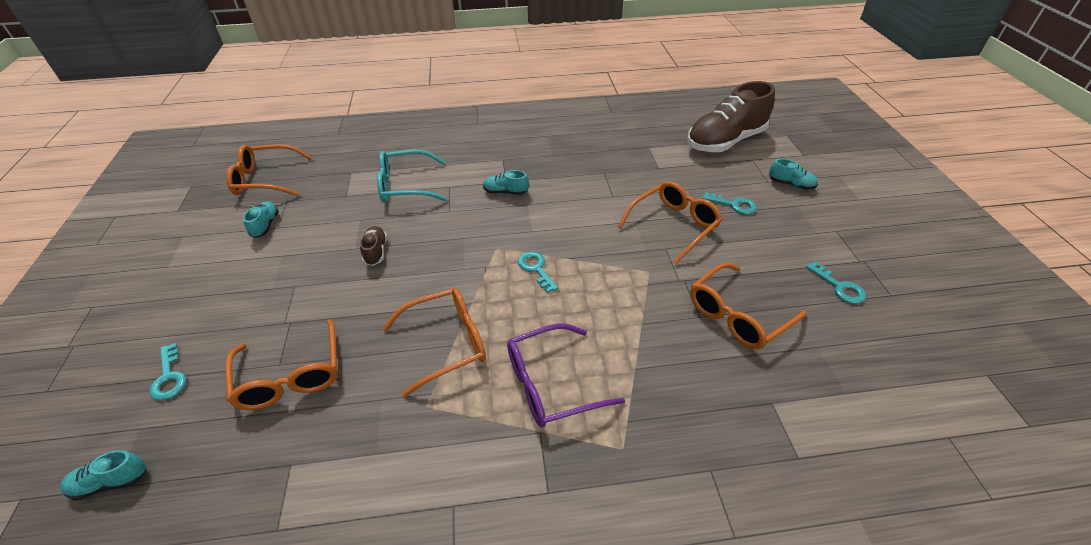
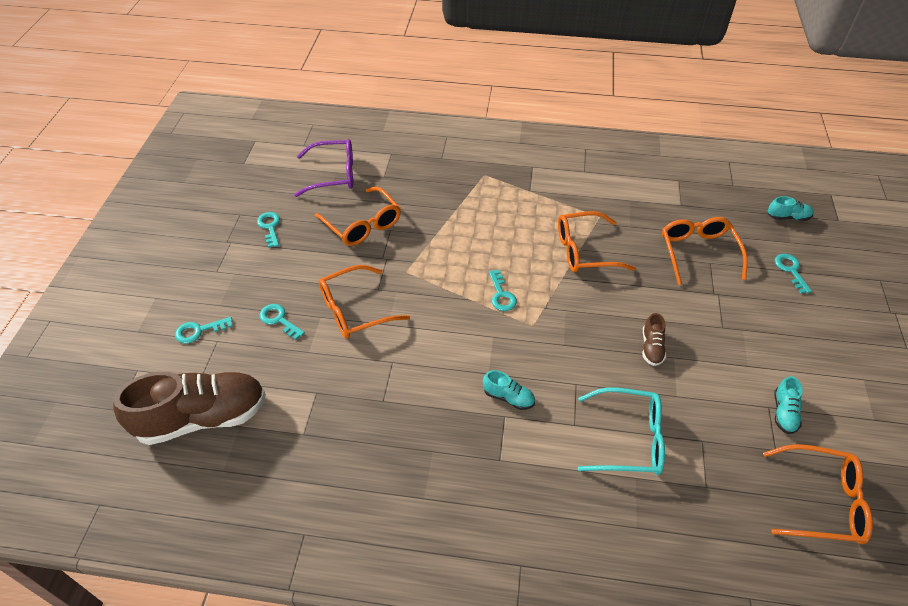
camera: 165 degrees left, 5 degrees up
purple glasses [507,323,625,427] -> purple glasses moved to [294,139,353,197]
orange glasses [690,263,806,349] -> orange glasses turned 75 degrees clockwise [315,186,401,246]
turquoise shoe [769,159,818,190] -> turquoise key [175,317,233,343]

